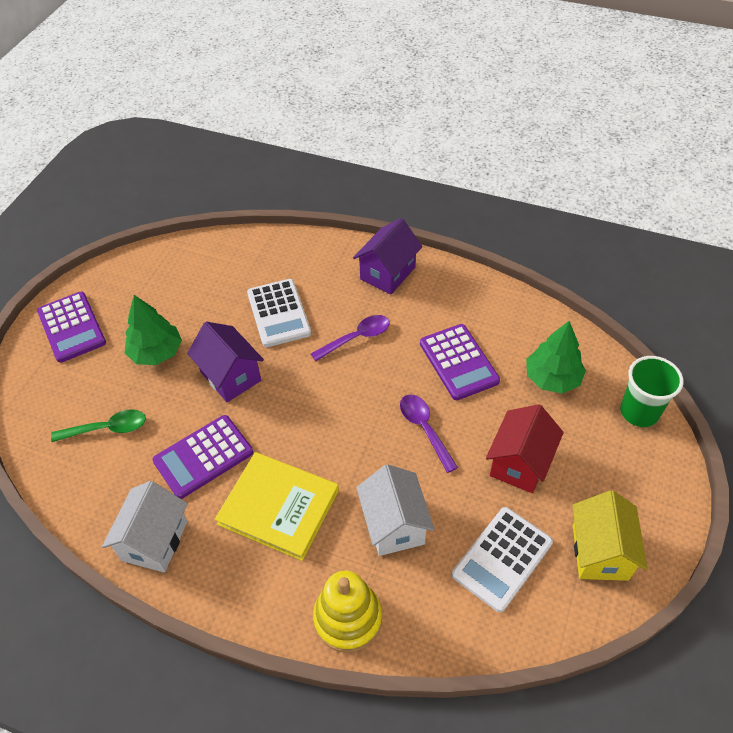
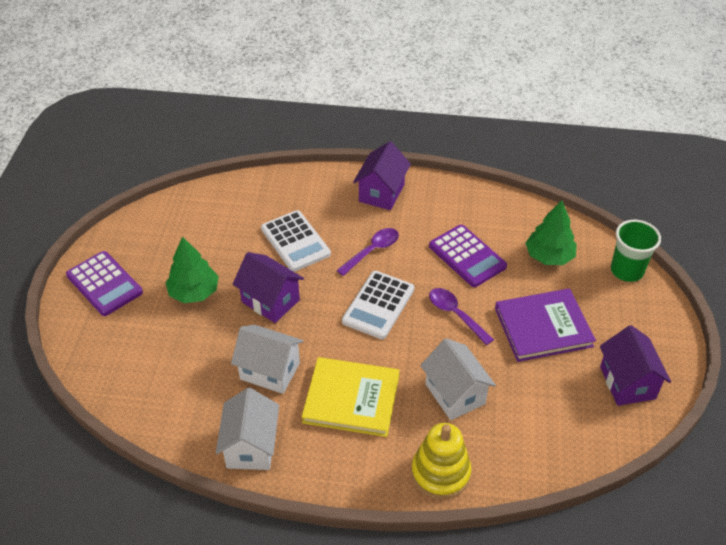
camera: 15 degrees left, 5 degrees down
green spoon [51,409,146,442] -> none
purple calculator [153,415,253,499] -> white house [231,325,304,394]
white calculator [452,507,553,612] -> white calculator moved to [342,271,414,339]
red house [486,404,564,493] -> purple book [495,288,596,362]
yellow house [572,490,648,581] -> purple house [600,325,671,406]

